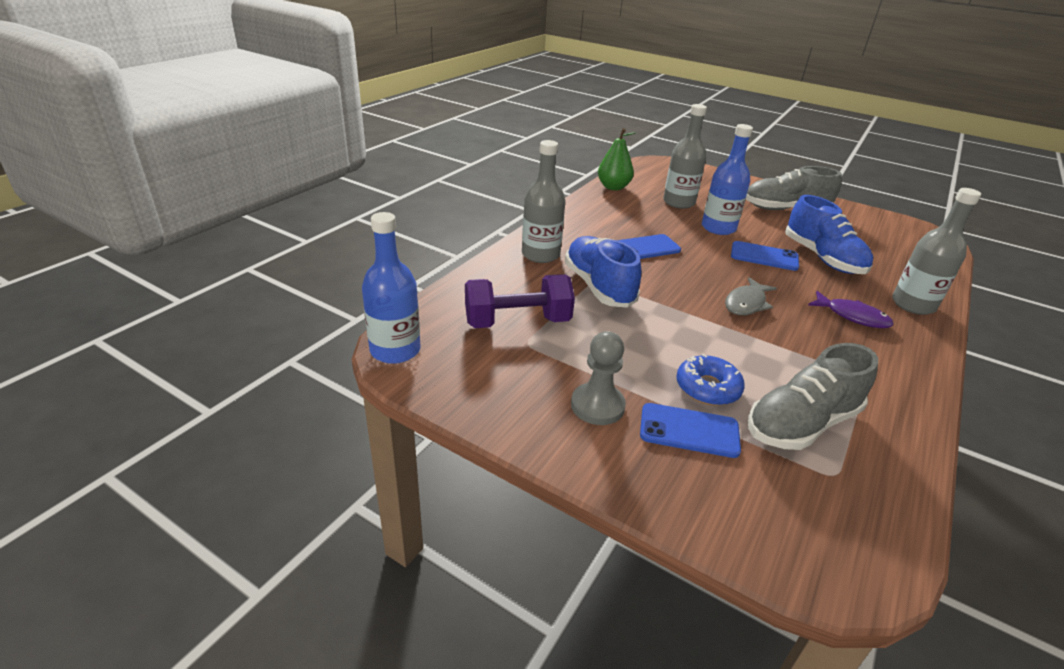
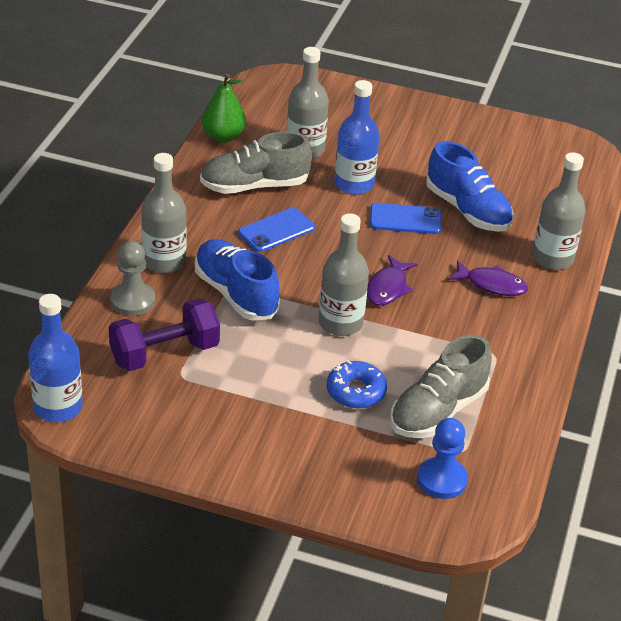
camera: 15 degrees left, 5 degrees up
grey pawn [571,331,626,425] -> grey pawn moved to [110,241,155,316]
blue phone [640,403,741,458] -> none
grey fish [725,277,777,315] -> purple fish [367,255,417,306]
grey shoe [746,166,842,210] -> grey shoe moved to [200,131,312,194]
none -> grey bottle [319,213,369,336]
none -> blue pawn [417,418,468,499]

